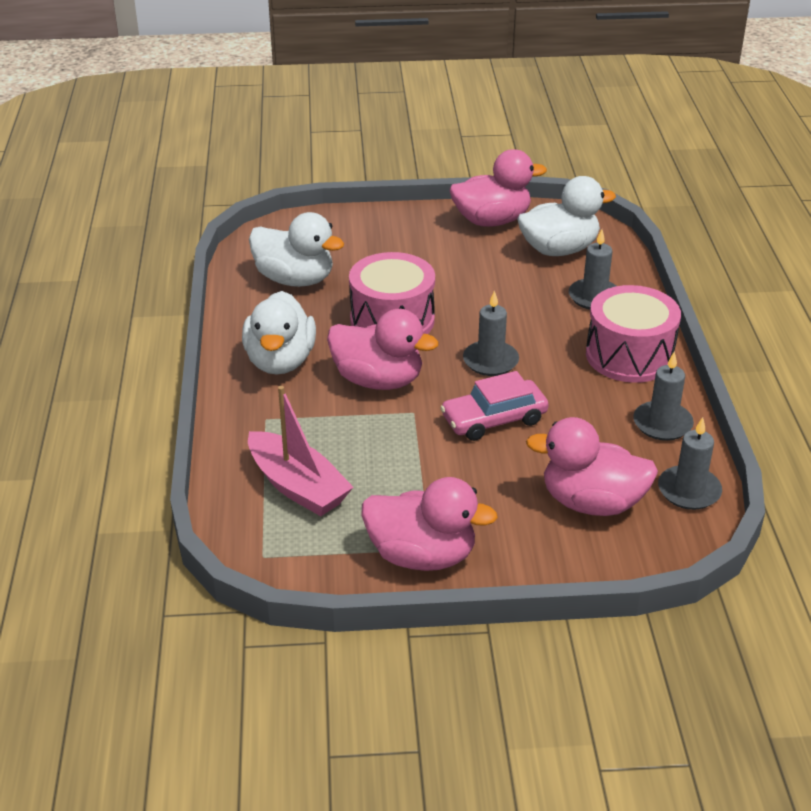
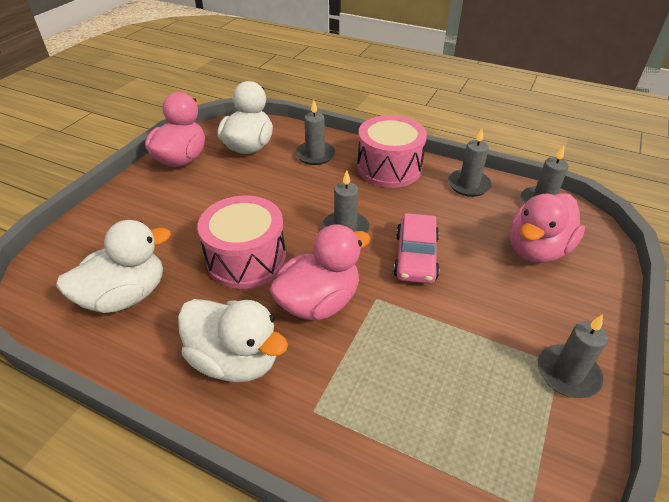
camera: 60 degrees left, 5 degrees up
pink boat [248,386,354,516] -> none
pink duck [362,477,498,571] -> grey candle [538,314,608,398]

